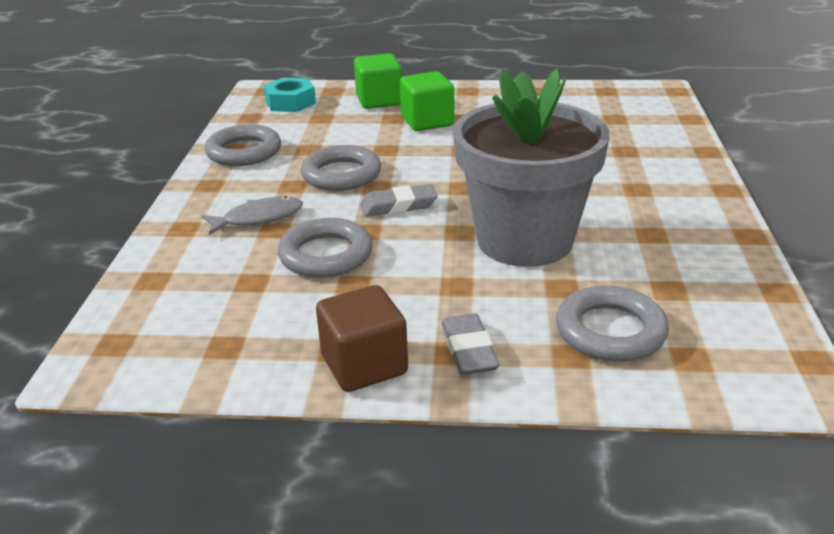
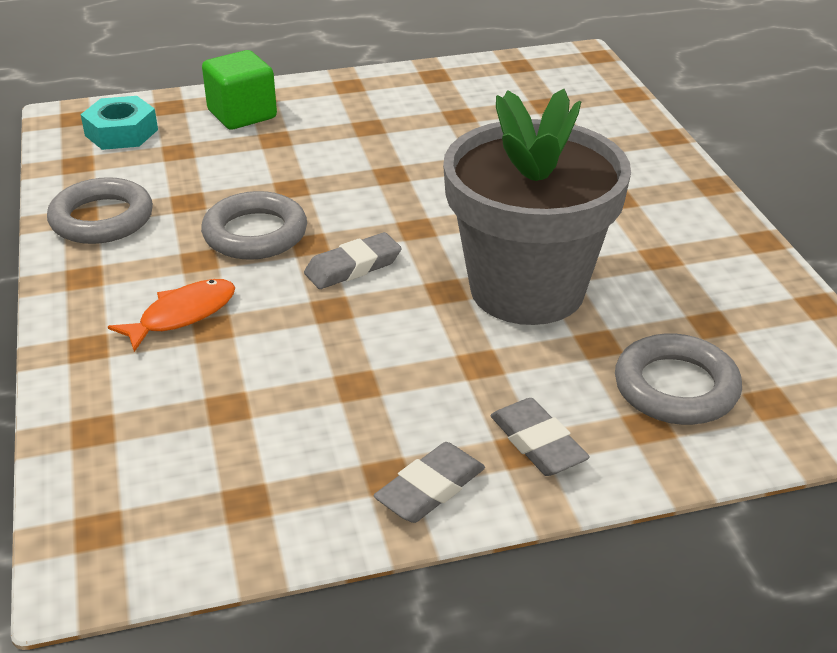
camera: 20 degrees left, 5 degrees up
grey fish [202,196,303,235] -> orange fish [108,279,235,352]
grey ring [278,218,373,278] -> none
brown cube [316,285,408,392] -> grey eraser [374,442,485,523]
green cube [400,71,454,131] -> none

